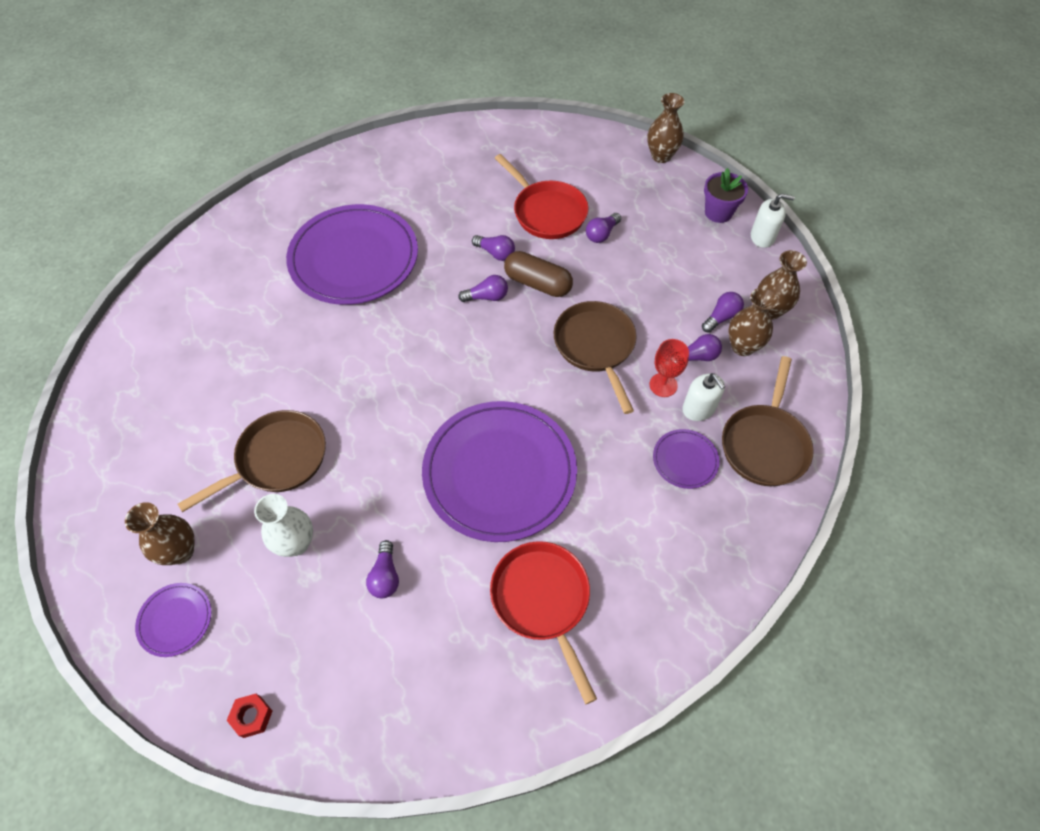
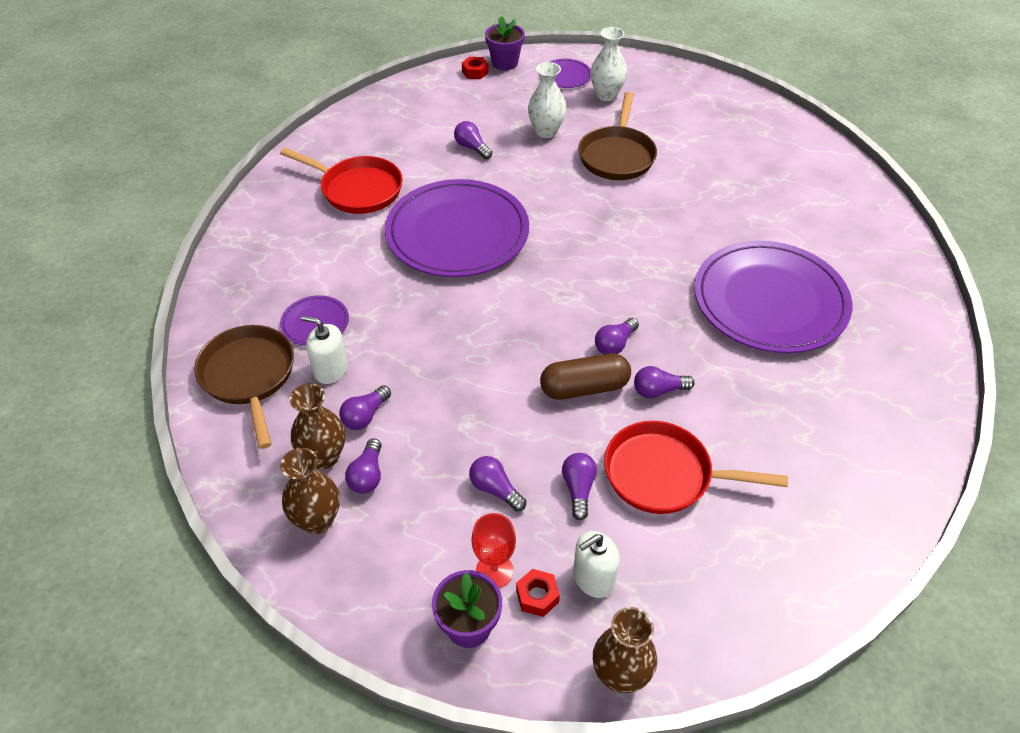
camera: 140 degrees right, 10 degrees down
brown vase [125,502,195,565] -> white vase [590,27,627,101]
brown pan [554,301,637,414] -> none
red goblet [650,339,689,397] -> red goblet moved to [471,513,516,588]
white soap dispenser [751,193,795,248] -> white soap dispenser moved to [573,531,620,598]
none -> purple light bulb [469,456,526,511]
none -> purple flower pot [485,16,525,70]
none -> red nut [516,569,560,617]

